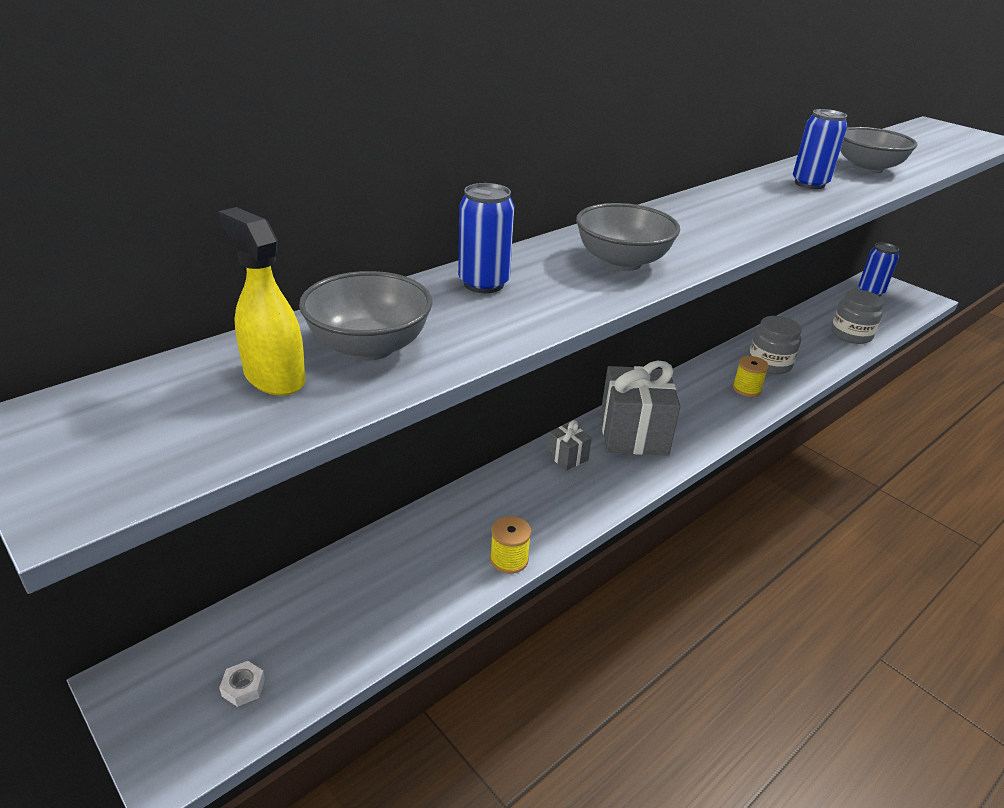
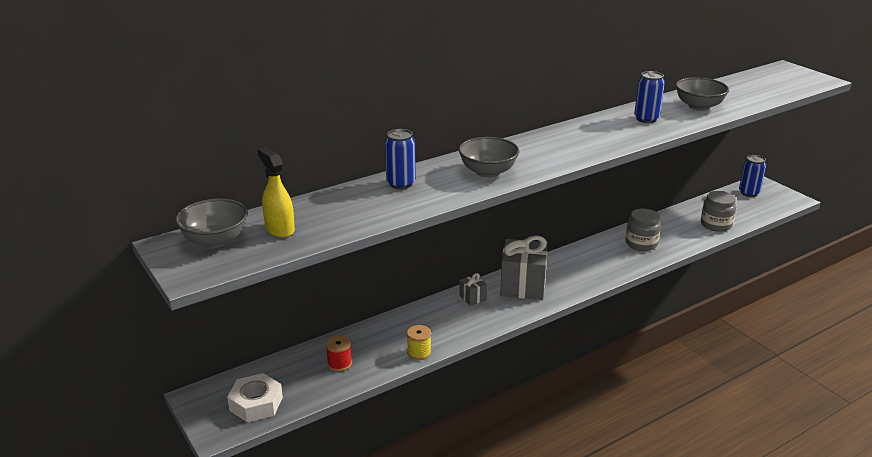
camera: 10 degrees right, 5 degrees down
white nut [219,661,265,707] -> white nut [227,373,283,422], size x2.24
grey bowl [299,271,433,361] -> grey bowl moved to [175,199,248,248]
yellow spool [733,356,769,397] -> none
none -> red spool [326,336,352,371]

